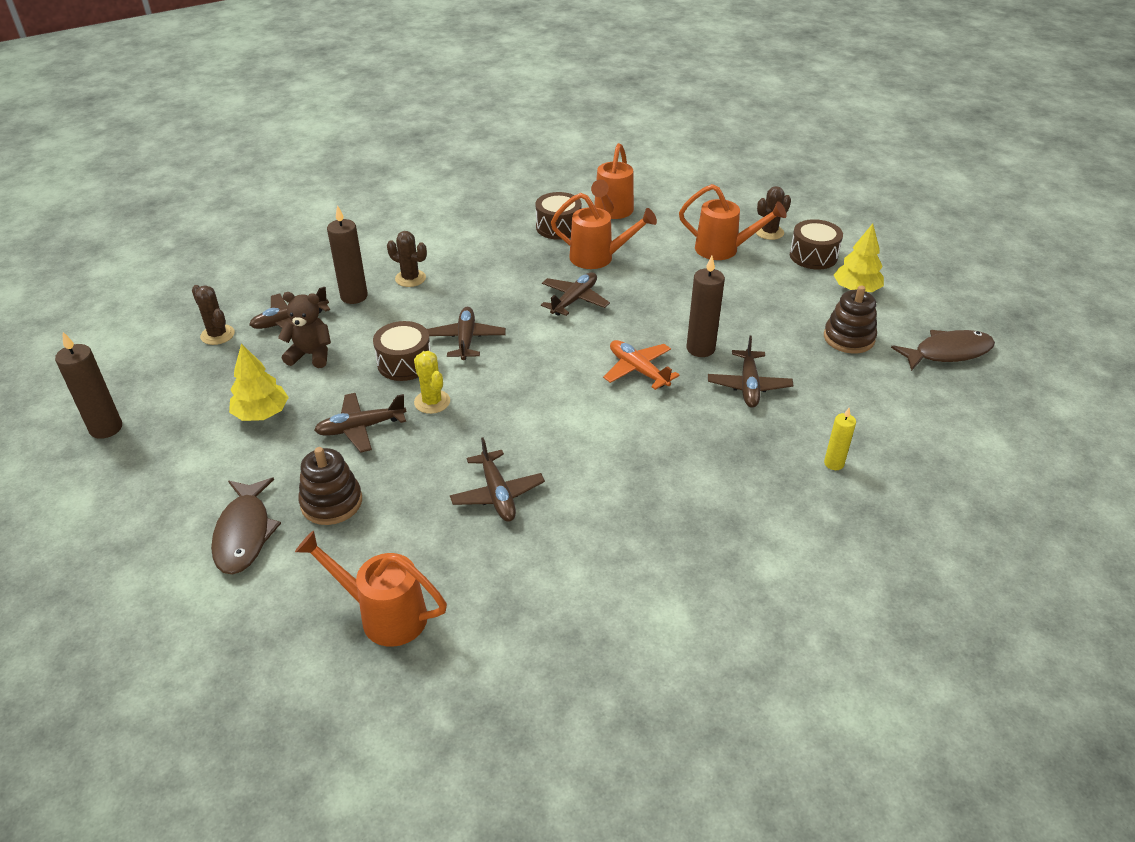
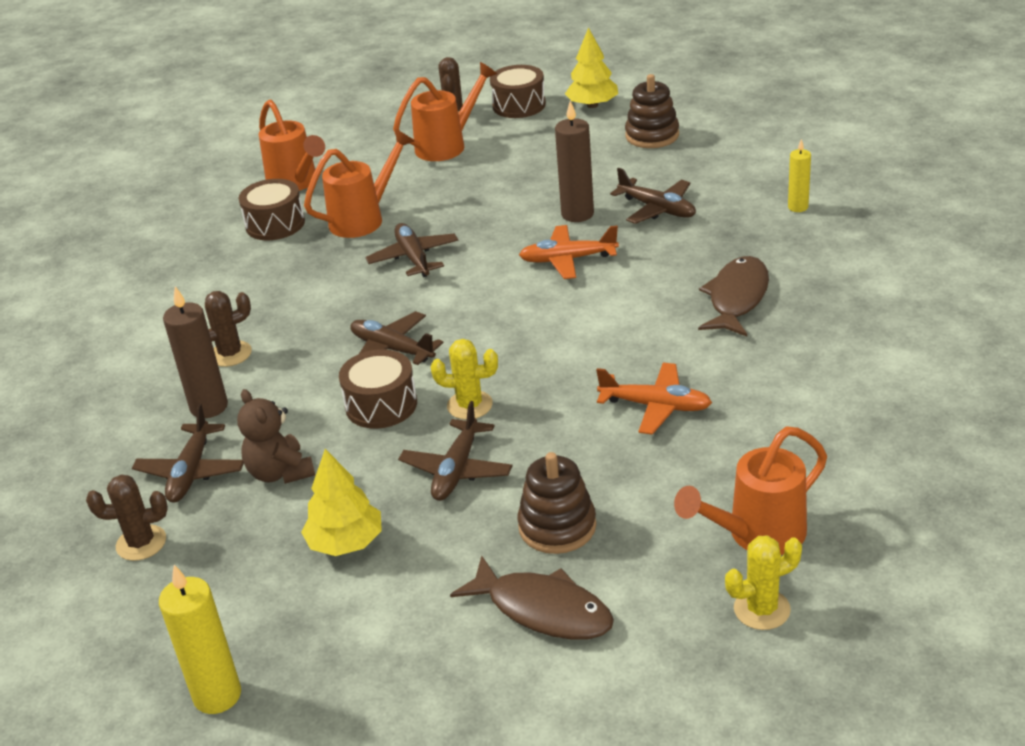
camera: 50 degrees left, 5 degrees down
brown candle [55,332,122,439] -> yellow candle [159,565,241,714]
brown teddy bear [278,292,331,368] -> brown teddy bear turned 75 degrees counterclockwise [237,389,315,484]
brown plane [450,437,545,522] -> orange plane [596,363,712,435]
brown fish [891,330,995,371] -> brown fish moved to [698,256,769,337]
none -> yellow cactus [725,535,802,630]

